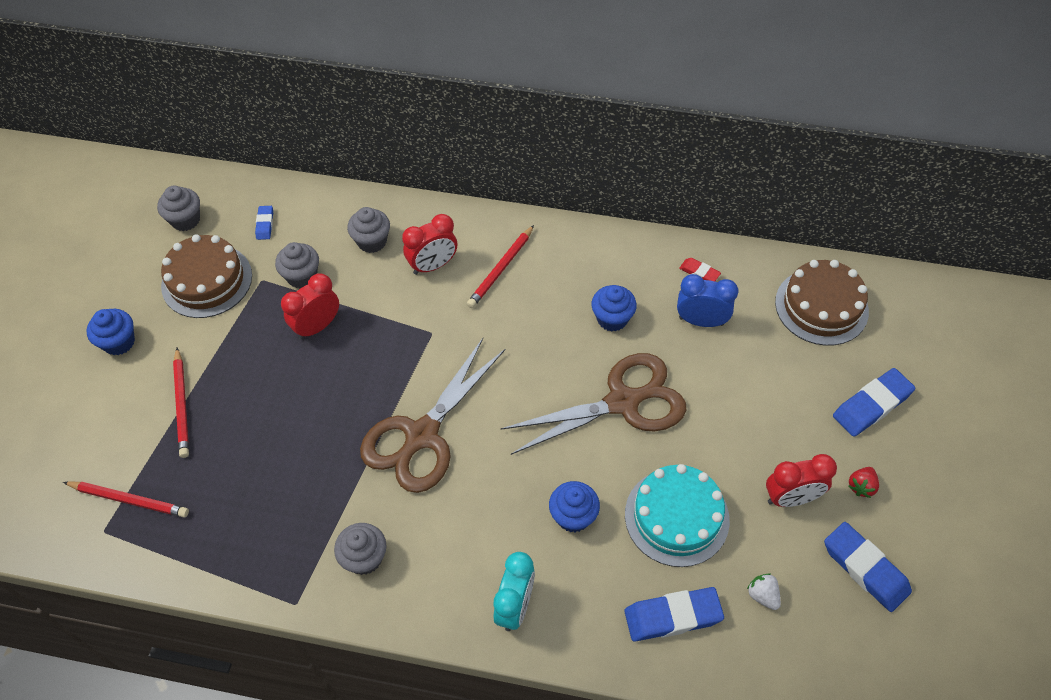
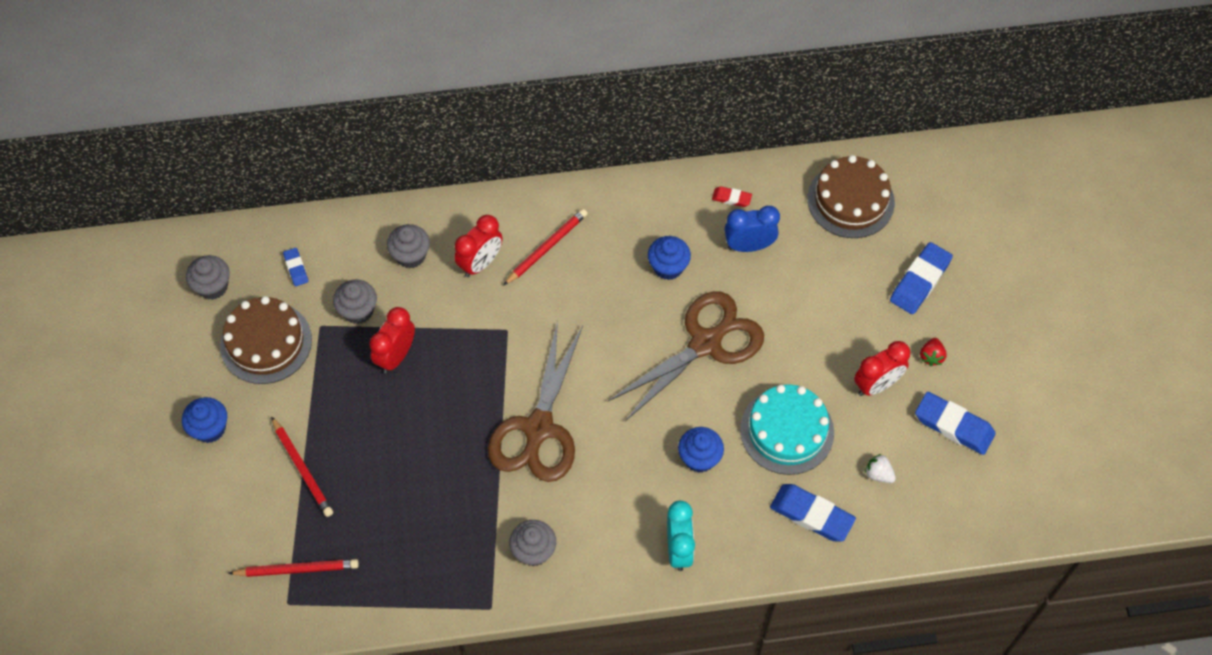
camera: 20 degrees left, 5 degrees up
red pencil [467,225,534,308] -> red pencil turned 150 degrees counterclockwise [503,209,588,286]
blue eraser [624,587,724,642] -> blue eraser turned 60 degrees clockwise [770,484,856,542]

